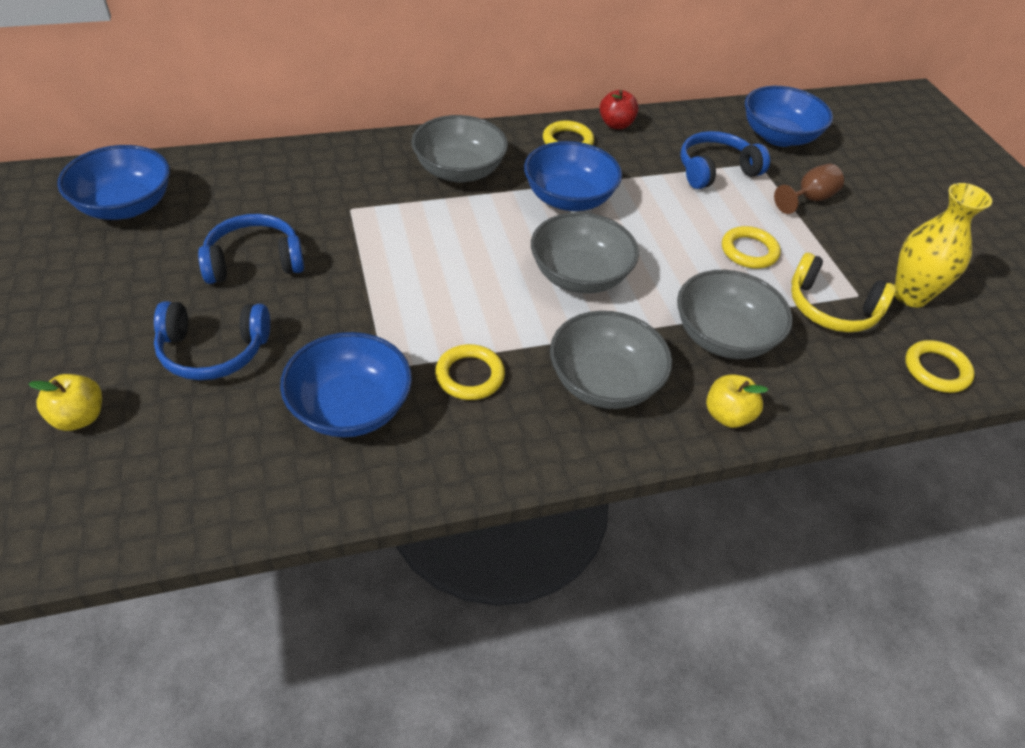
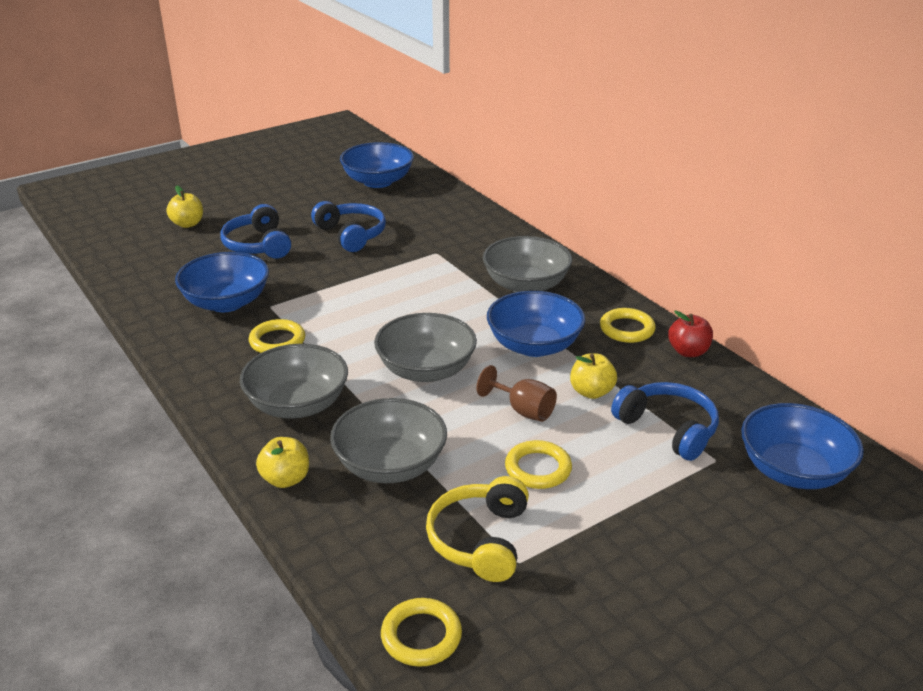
camera: 75 degrees right, 15 degrees down
brown goblet [774,164,844,214] -> brown goblet moved to [477,365,557,422]
yellow vase [895,183,992,307] -> none
none -> yellow apple [570,353,617,399]

